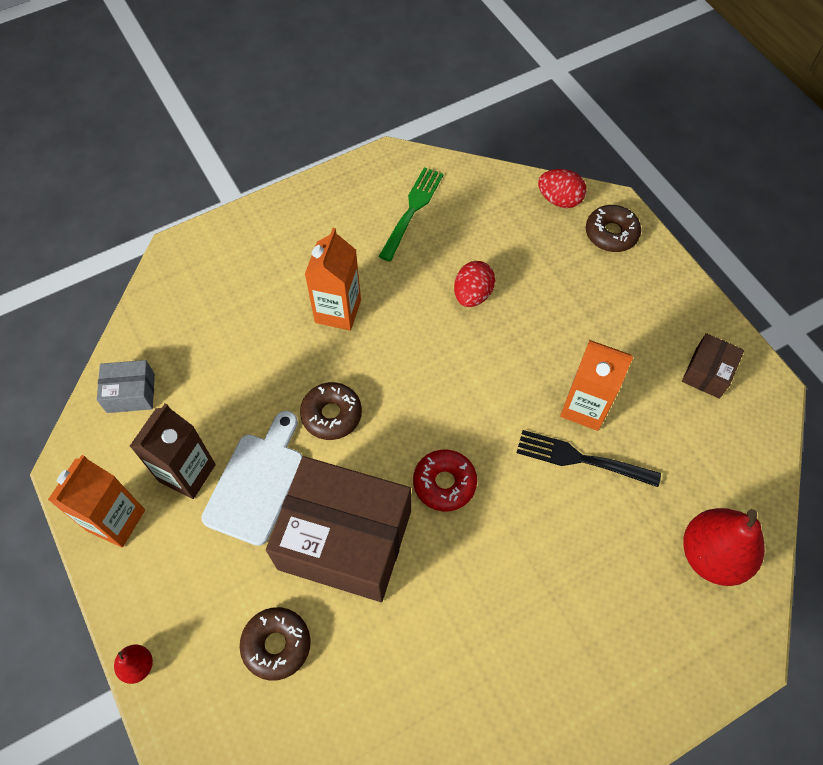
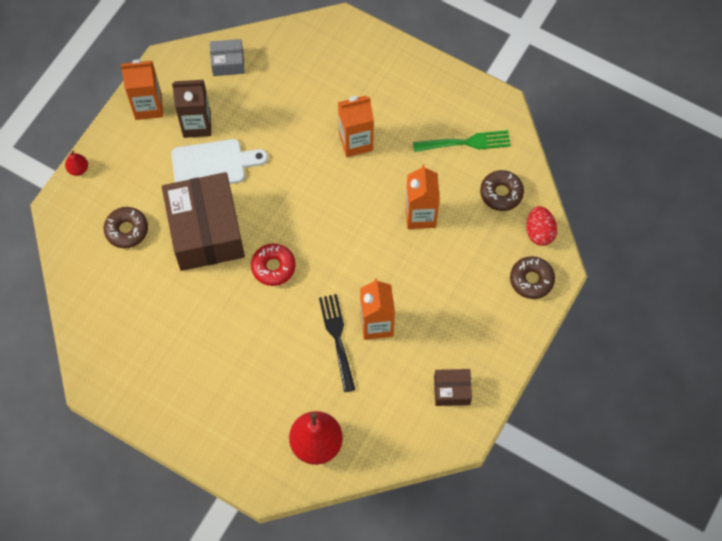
camera: 60 degrees right, 5 degrees up
grey box [97,360,155,413] -> grey box turned 60 degrees counterclockwise [210,39,245,76]
brown donut [300,382,362,440] -> brown donut moved to [480,170,524,211]
red egg [454,261,495,307] -> orange carton [405,165,440,229]

